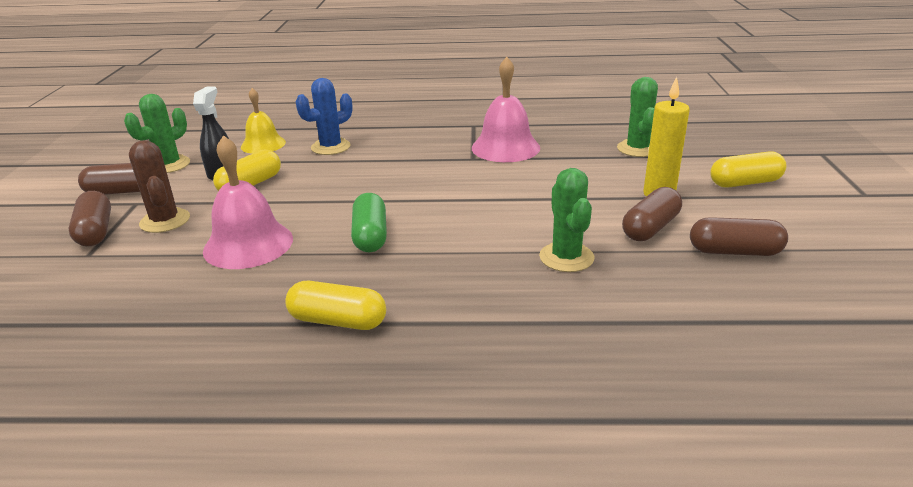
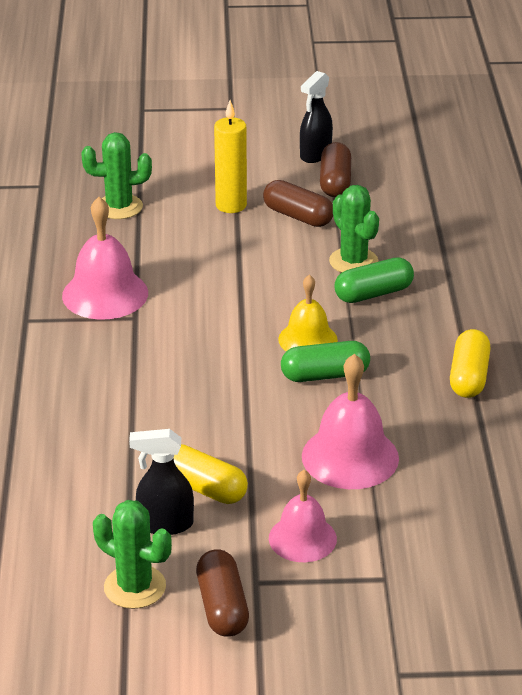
camera: 95 degrees left, 5 degrees up
brown capsule [69,191,111,246] -> none
brown cactus [129,140,190,233] -> pink bell [269,470,337,562]
yellow bell [241,88,286,154] -> yellow bell moved to [278,275,338,351]
blue cactus [296,78,353,155] -> none
green cactus [539,168,595,272] -> green cactus turned 75 degrees clockwise [329,185,379,273]
yellow capsule [710,151,787,187] -> none
none -> black spray bottle [300,71,333,163]
none -> green capsule [335,257,414,303]

